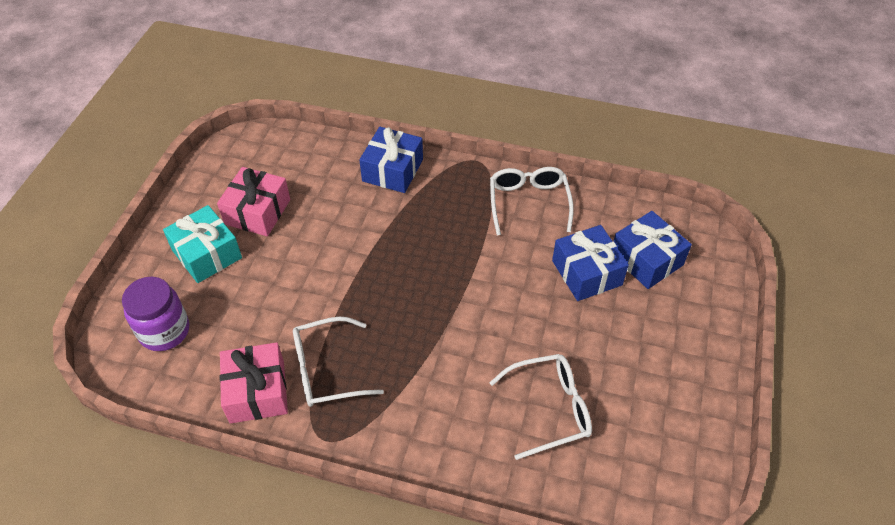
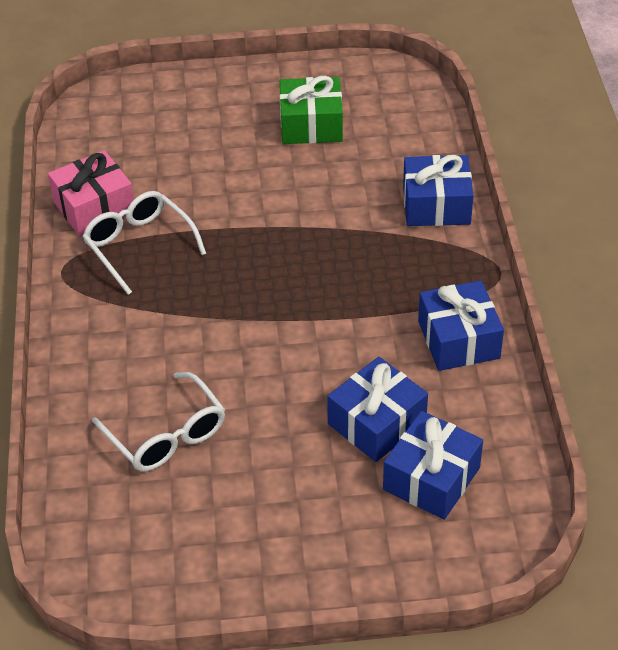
camera: 70 degrees right, 5 degrees down
purple jar [122,277,189,351] -> none
turquoise gift [163,205,242,283] -> none
pink gift [217,167,290,236] -> green gift [280,76,343,144]
white glasses [490,167,574,236] -> blue gift [418,280,504,371]

